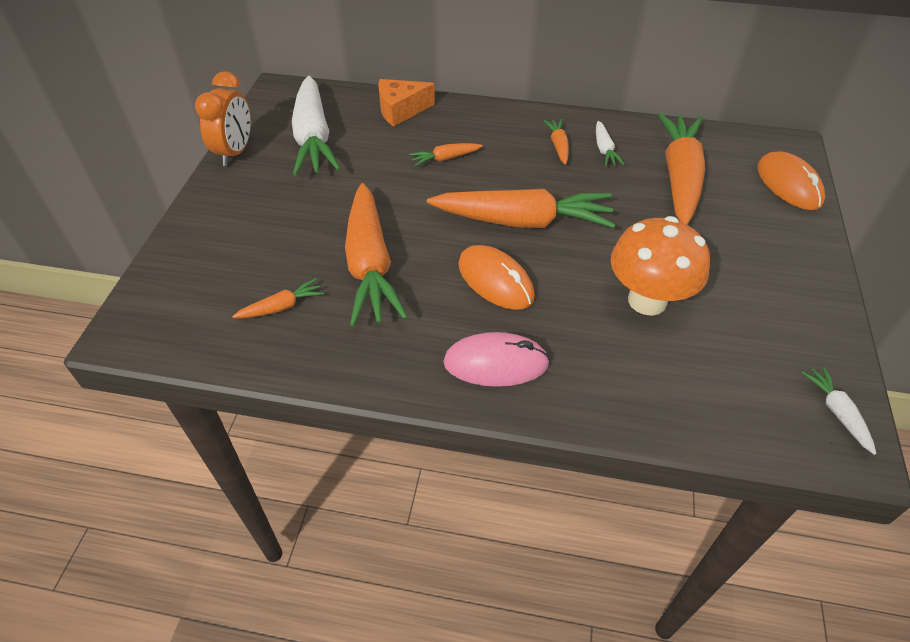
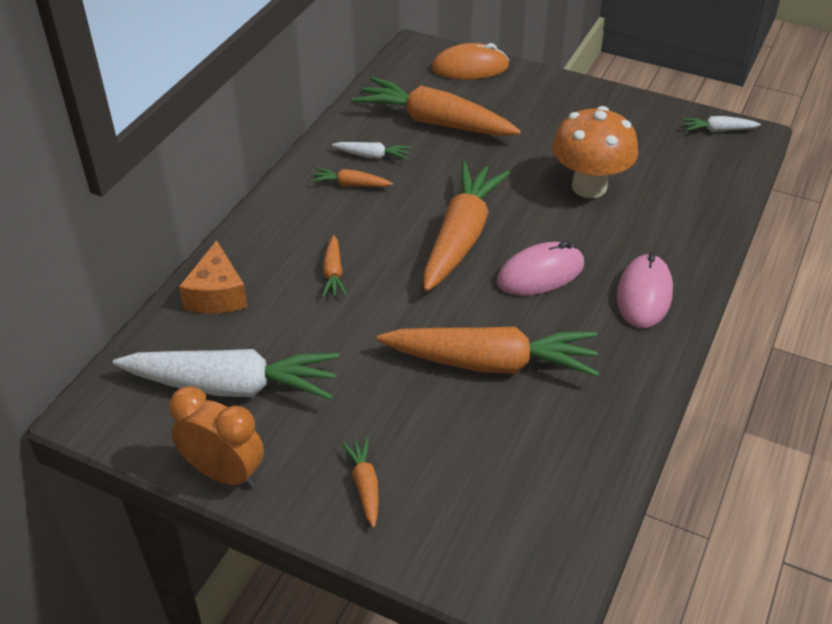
camera: 75 degrees left, 5 degrees down
orange carrot [232,278,324,318] -> orange carrot moved to [341,437,379,528]
orange mouse [458,245,535,310] -> pink mouse [497,241,584,296]

